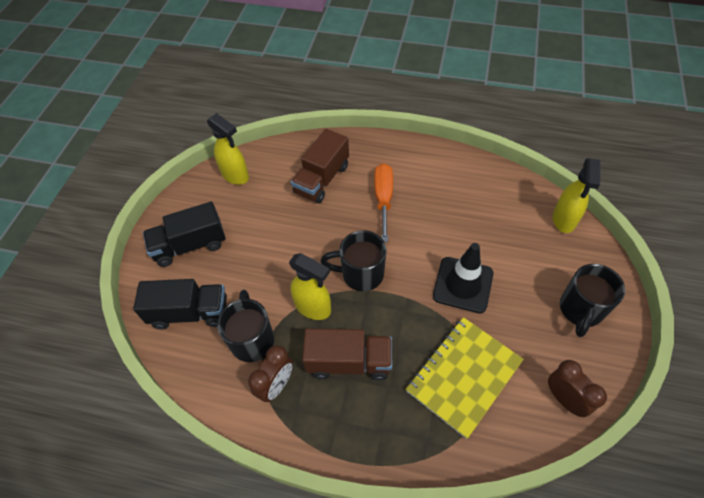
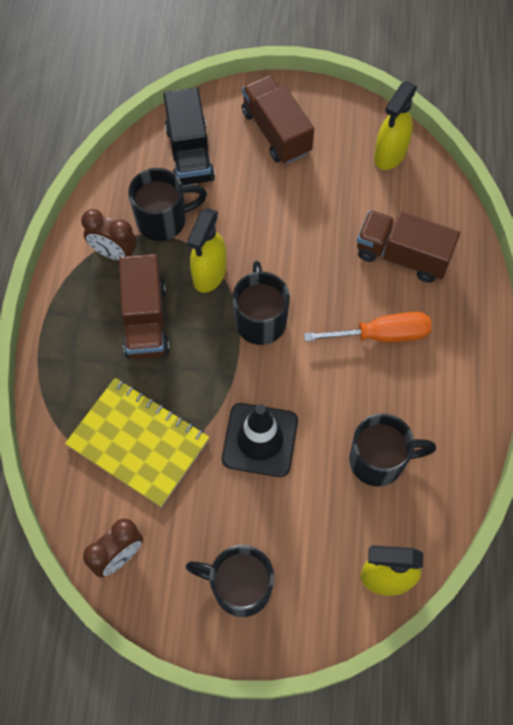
camera: 80 degrees right, 10 degrees up
black truck [143,201,226,267] -> brown truck [242,75,314,164]
none -> black mug [350,413,436,487]

